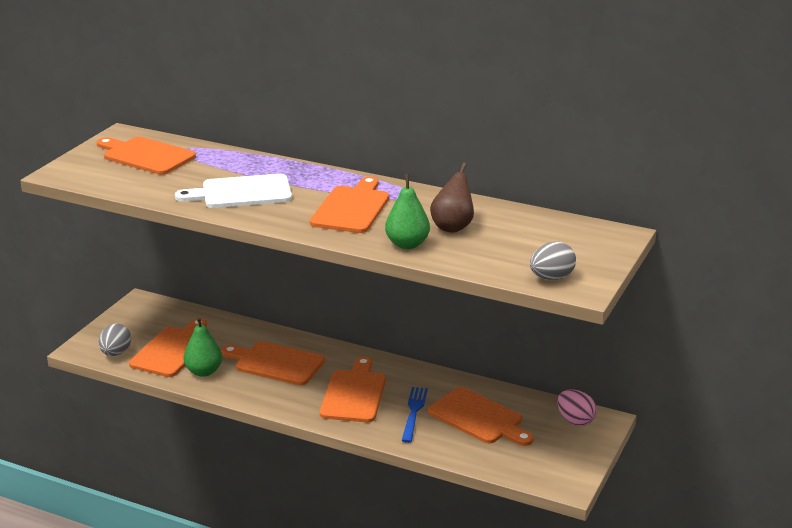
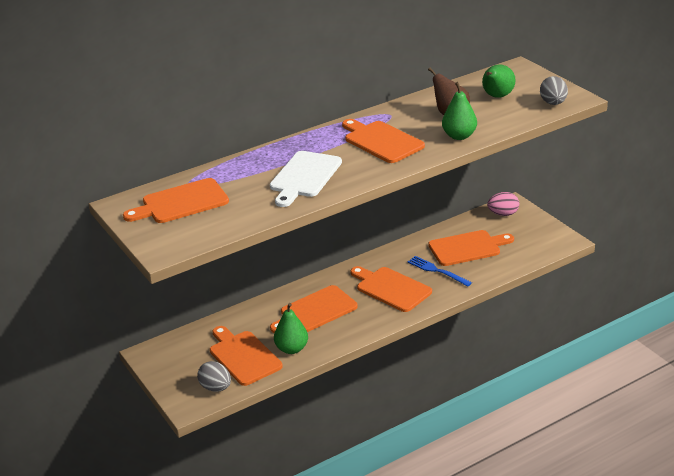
camera: 55 degrees left, 5 degrees up
none -> green pear [482,64,516,98]

